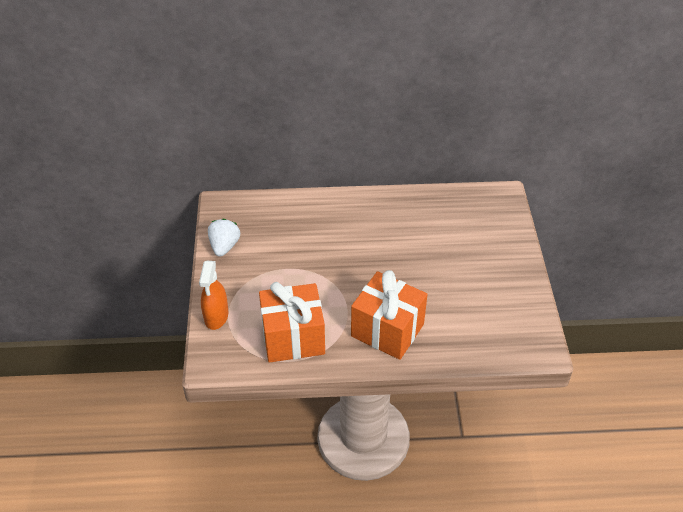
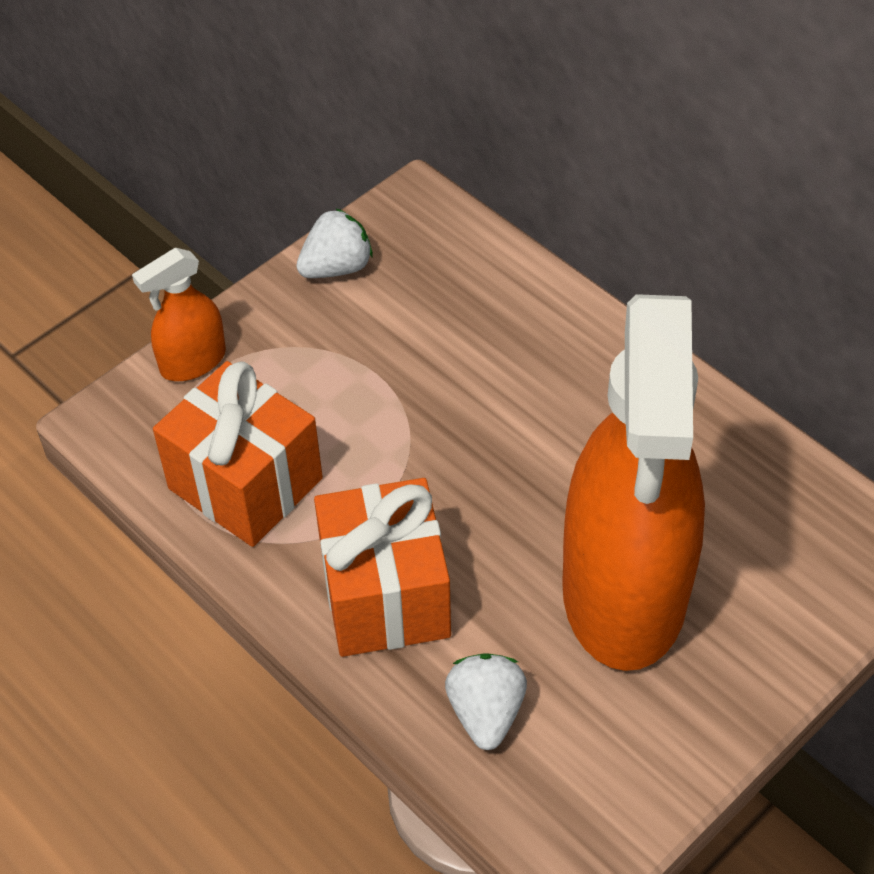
camera: 50 degrees right, 5 degrees up
none -> white strawberry [445,653,527,750]
none -> orange spray bottle [562,294,705,671]

